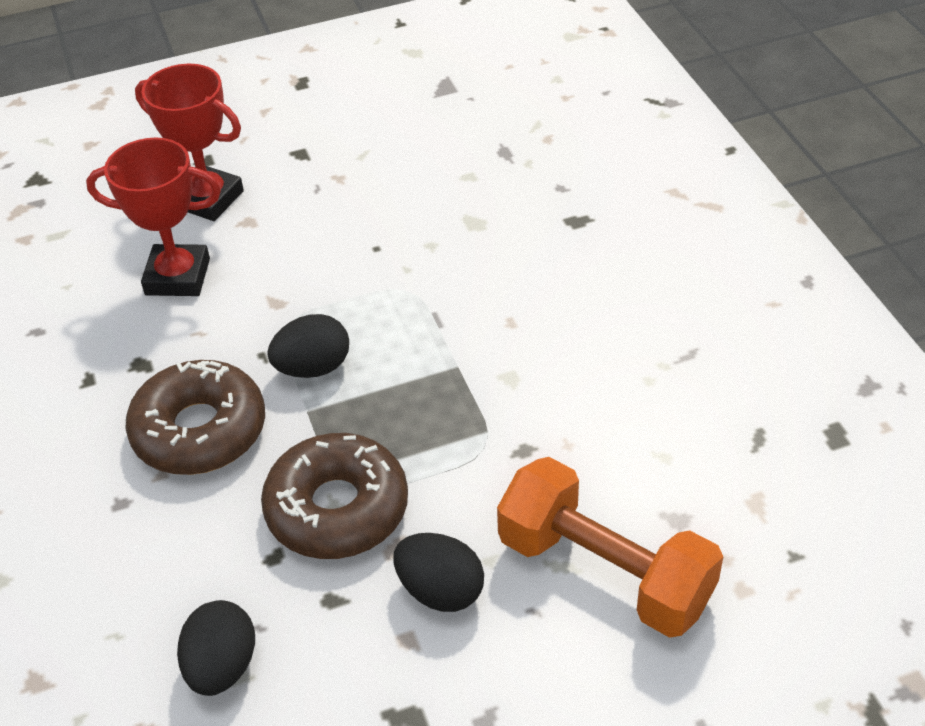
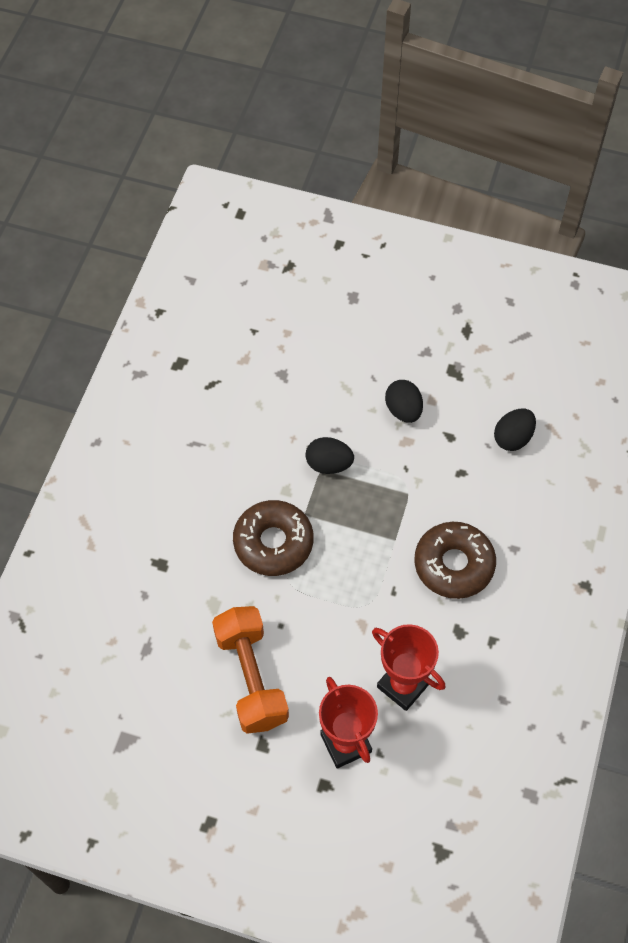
camera: 145 degrees left, 15 degrees up
brown donut [261,433,408,559] -> brown donut moved to [233,500,313,576]
black egg [267,314,349,378] -> black egg moved to [306,437,354,474]
orange dumbbell [497,457,723,638] -> orange dumbbell moved to [212,606,289,734]

